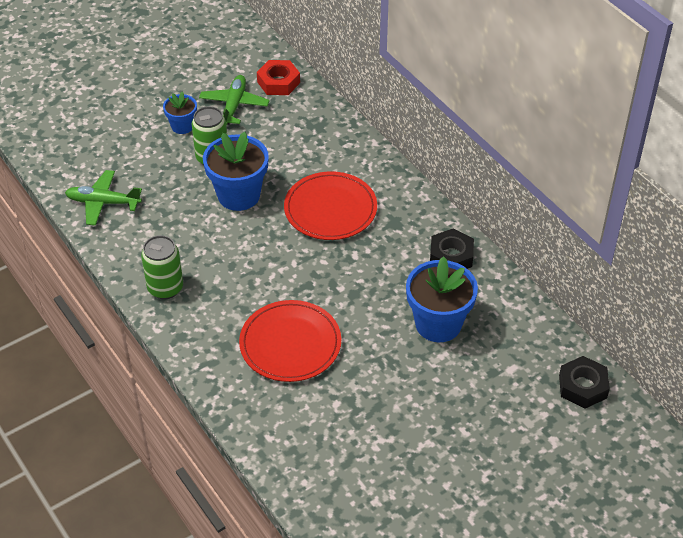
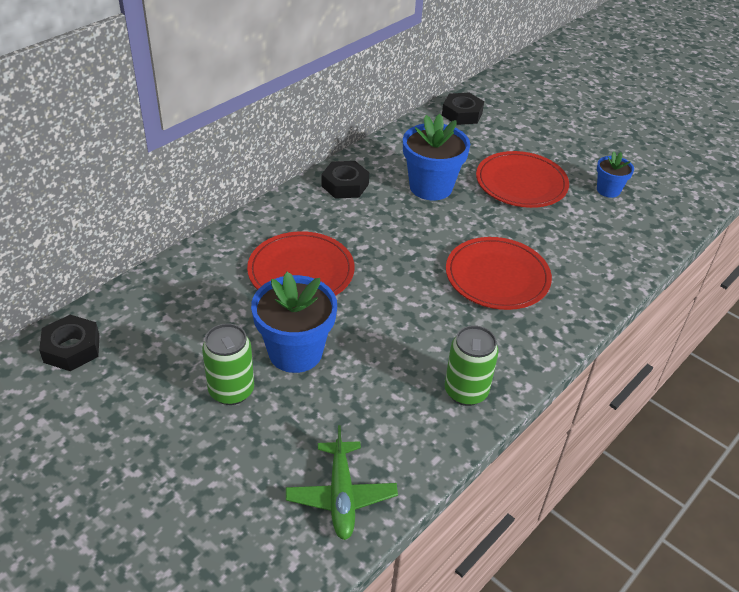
camera: 105 degrees left, 5 degrees down
blue flower pot [163,92,197,134] -> blue flower pot moved to [597,151,634,198]
green plane [199,75,269,125] -> none
red nut [257,60,300,95] -> black nut [39,315,100,371]
none -> red plate [476,151,569,208]

